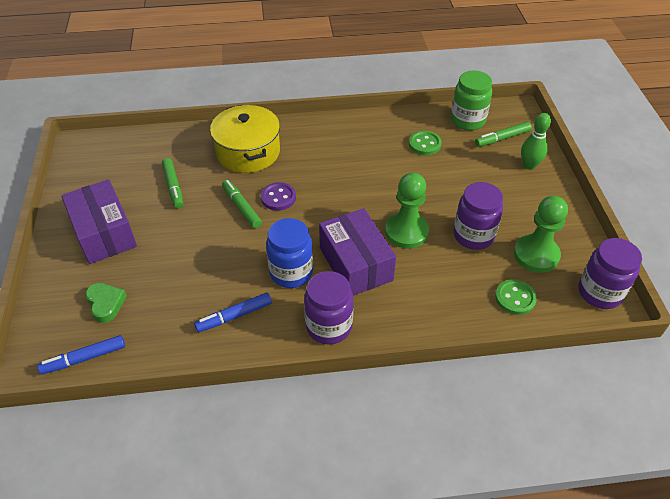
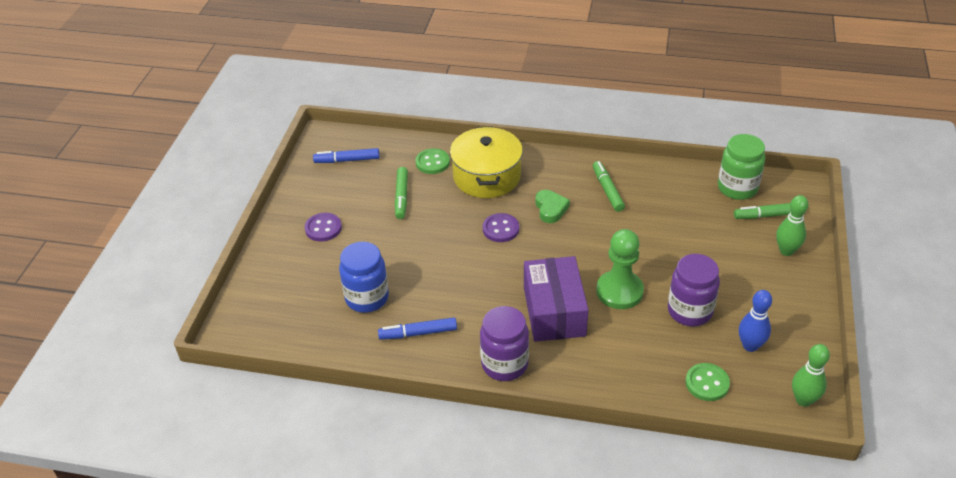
camera: 20 degrees right, 5 degrees down
blue marker [37,335,125,374] -> blue marker moved to [313,148,380,163]
purple box [61,179,137,264] -> purple button [305,213,342,242]
green heart [85,283,127,323] -> green heart moved to [536,190,570,223]
green marker [222,180,262,228] -> green marker moved to [593,161,625,212]
blue jar [266,218,313,288] -> blue jar moved to [339,242,389,313]
green button [409,131,442,155] -> green button moved to [416,148,450,174]
green pawn [514,196,568,273] -> blue bowling pin [739,290,772,352]
purple jar [578,238,642,309] -> green bowling pin [792,344,830,407]

